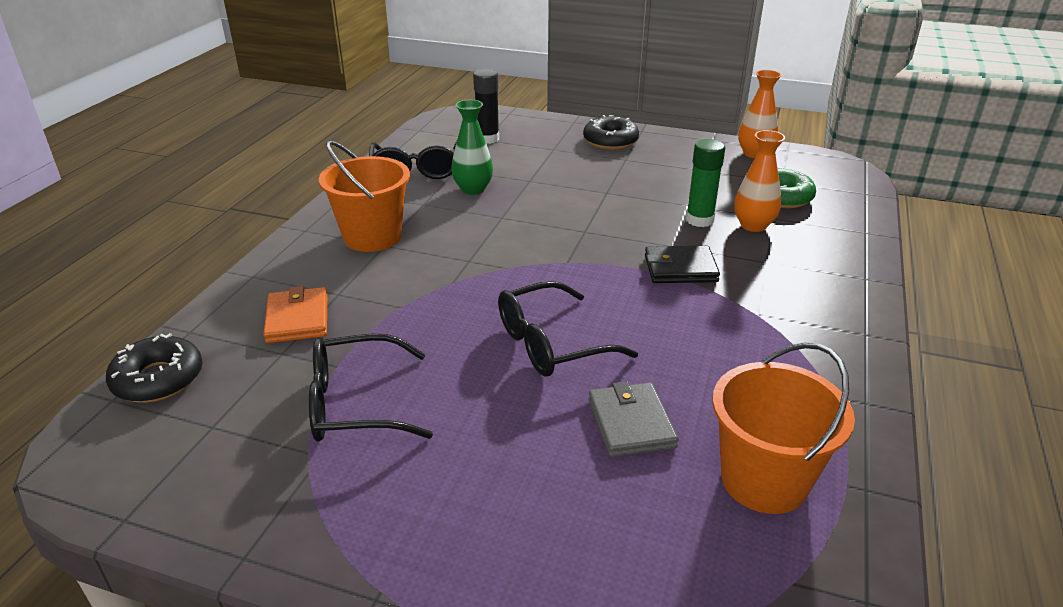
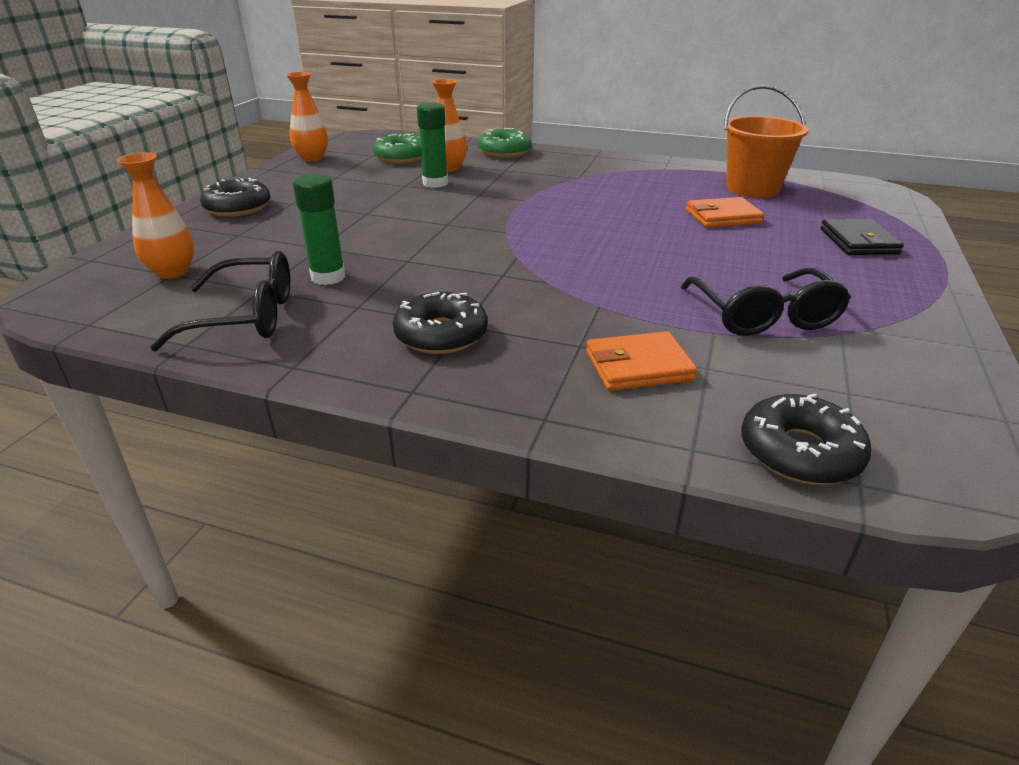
camera: 90 degrees left, 0 degrees up
orange bucket [319,141,410,252] -> black donut [393,292,488,354]
green vase [451,100,493,195] -> green glue stick [293,174,345,285]
black glue stick [473,69,499,144] -> orange vase [117,153,194,279]
black glasses [498,281,638,377] -> none
grey wallet [588,381,678,457] -> orange wallet [686,197,764,228]
black wallet [645,246,720,283] -> black wallet moved to [820,219,904,255]
none -> green donut [478,128,531,158]

